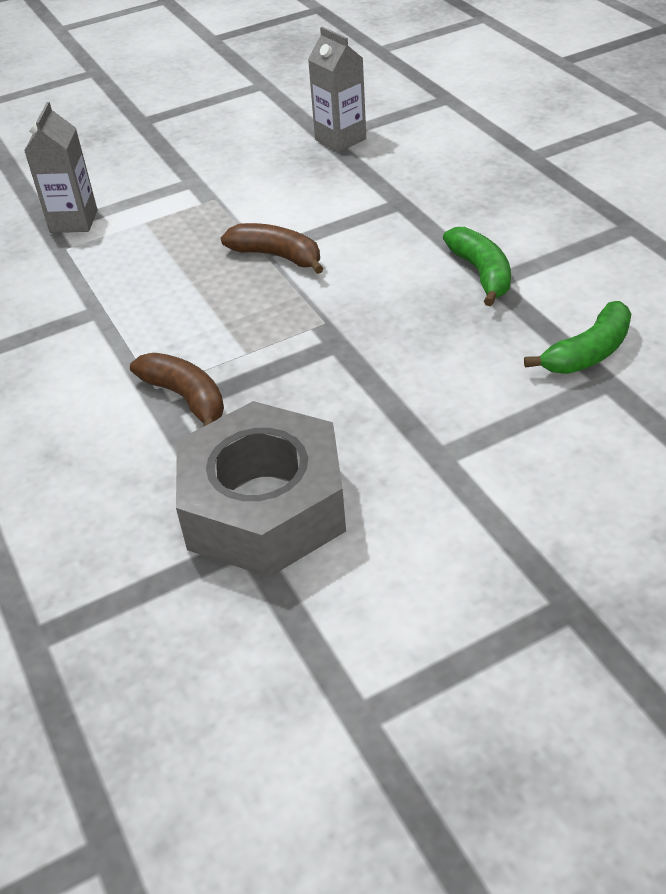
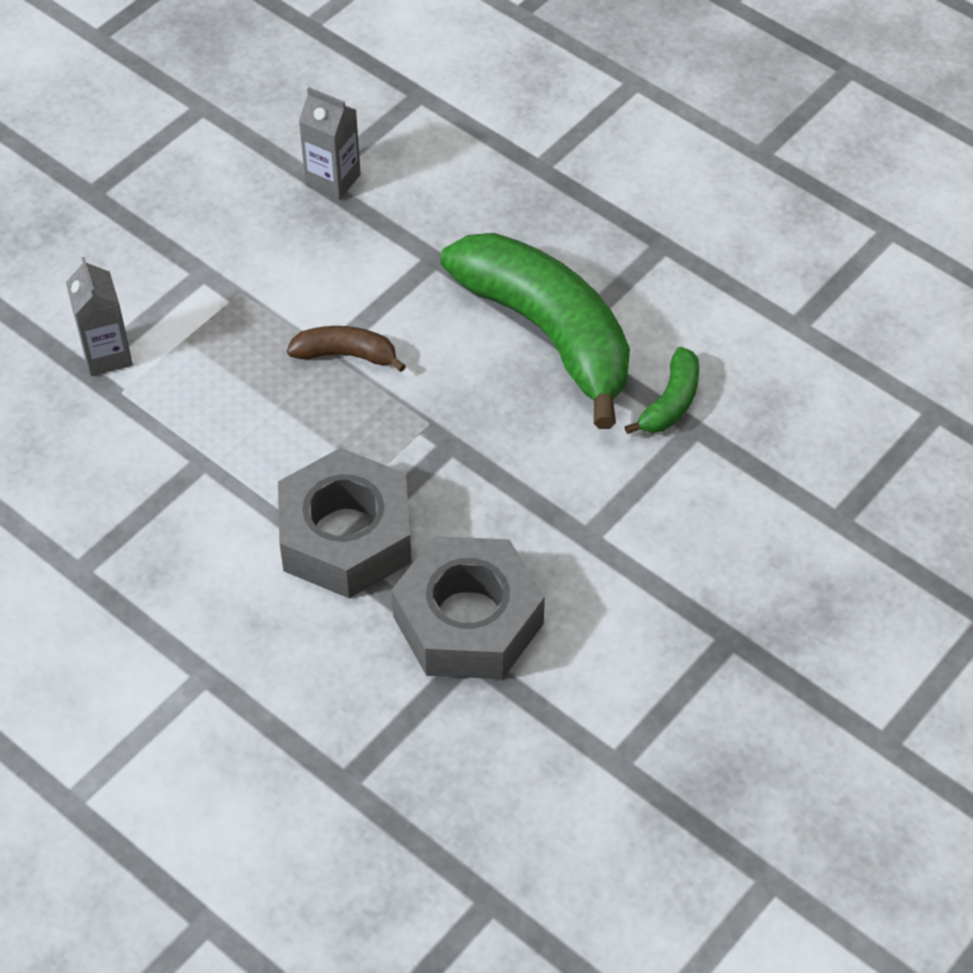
camera: 25 degrees left, 10 degrees up
brown banana [130,353,224,426] -> grey nut [278,448,412,598]
green banana [443,227,511,306] -> green banana [440,233,630,429], size x2.29

